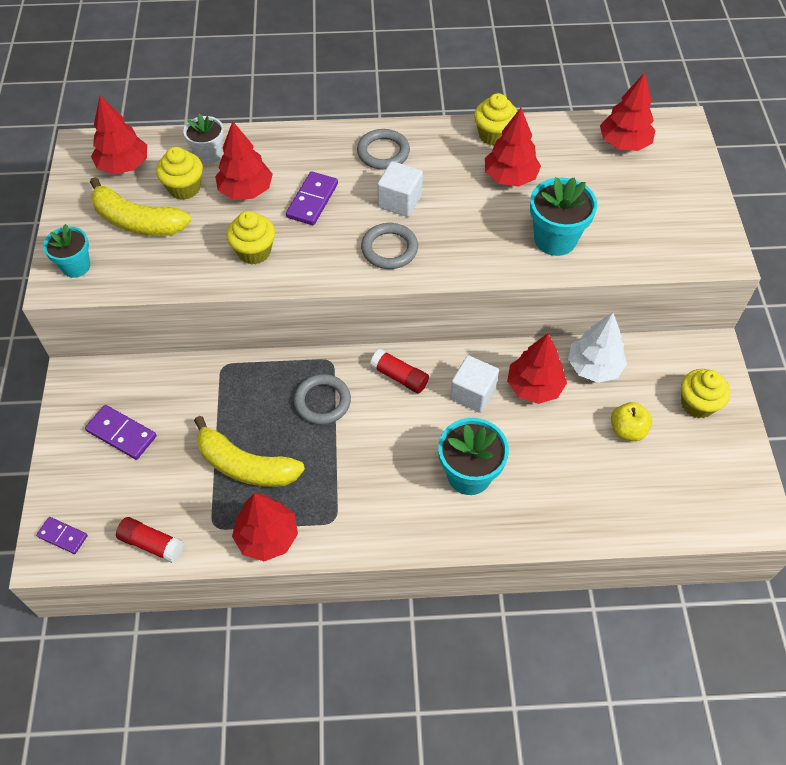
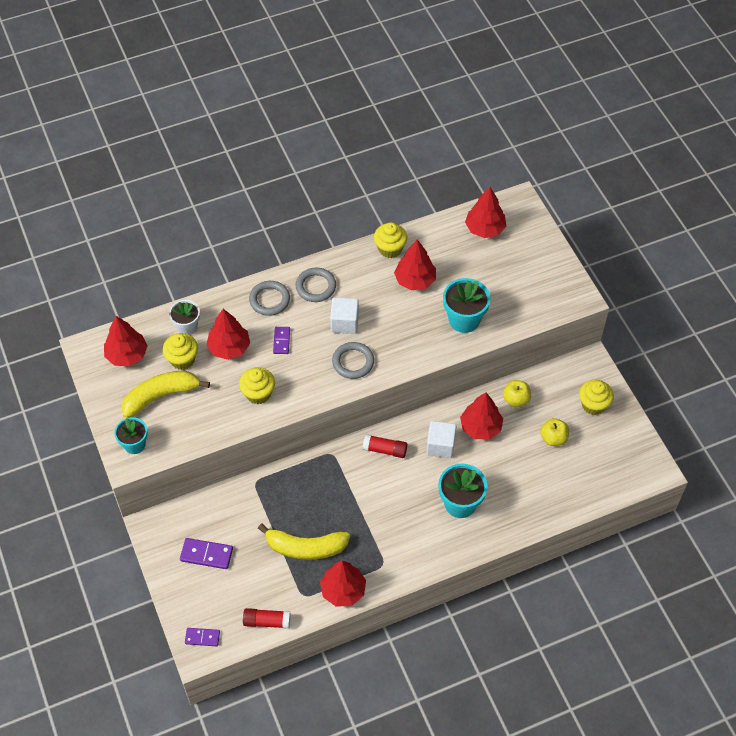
camera: 20 degrees left, 0 degrees up
yellow banana [90,177,191,236] -> yellow banana turned 150 degrees clockwise [121,371,210,418]
purple domino [286,171,338,225] -> purple domino [273,327,290,354], size x0.66
grey ring [294,374,351,425] -> grey ring moved to [249,281,290,316]
white tree [568,312,627,383] -> yellow apple [503,380,531,407]

